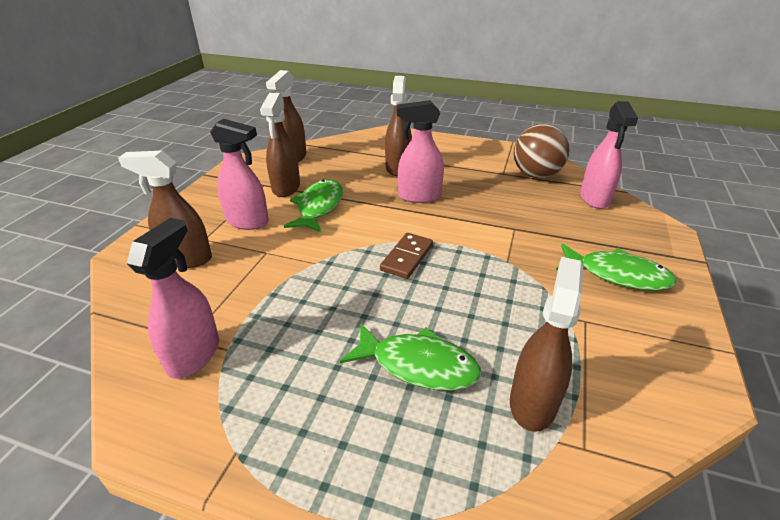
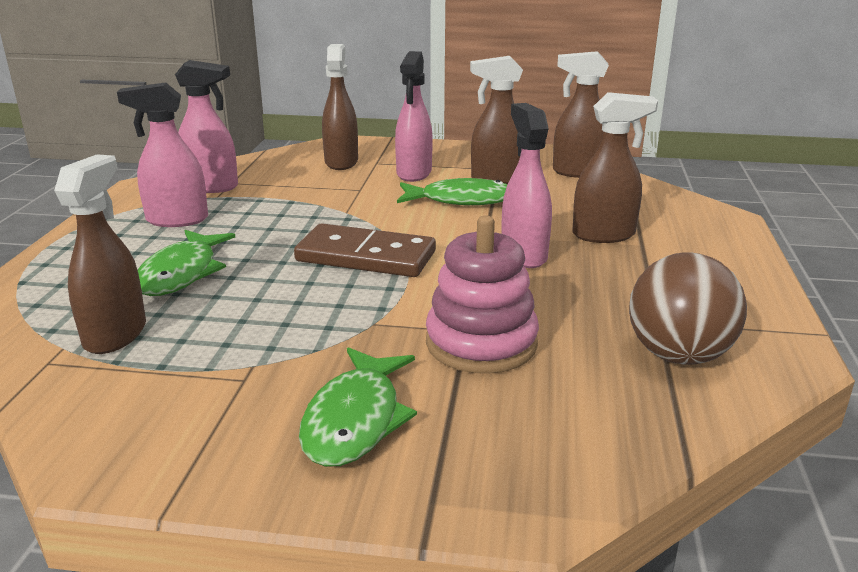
camera: 80 degrees right, 10 degrees down
brown domino [380,233,433,279] -> brown domino [294,223,436,277], size x1.58
brown spray bottle [510,257,583,432] -> brown spray bottle turned 90 degrees counterclockwise [54,154,146,354]
pink spray bottle [580,101,638,209] -> pink spray bottle moved to [117,82,208,227]
none -> pink stacking toy [426,216,539,374]

